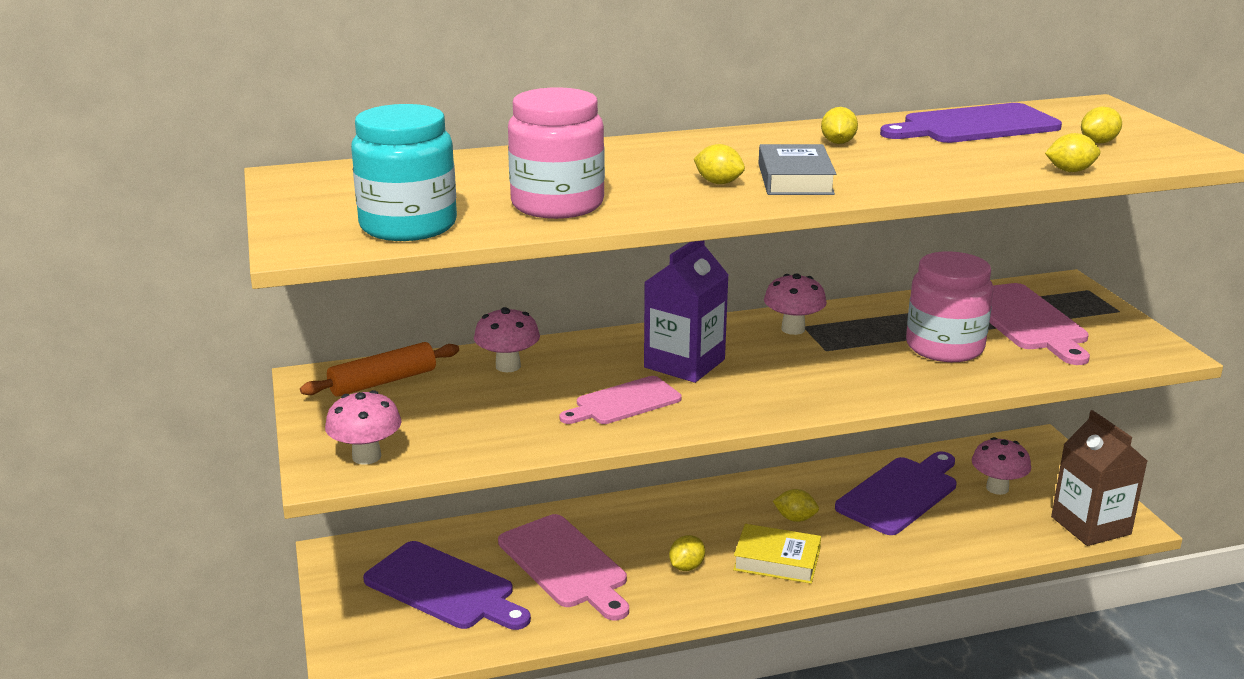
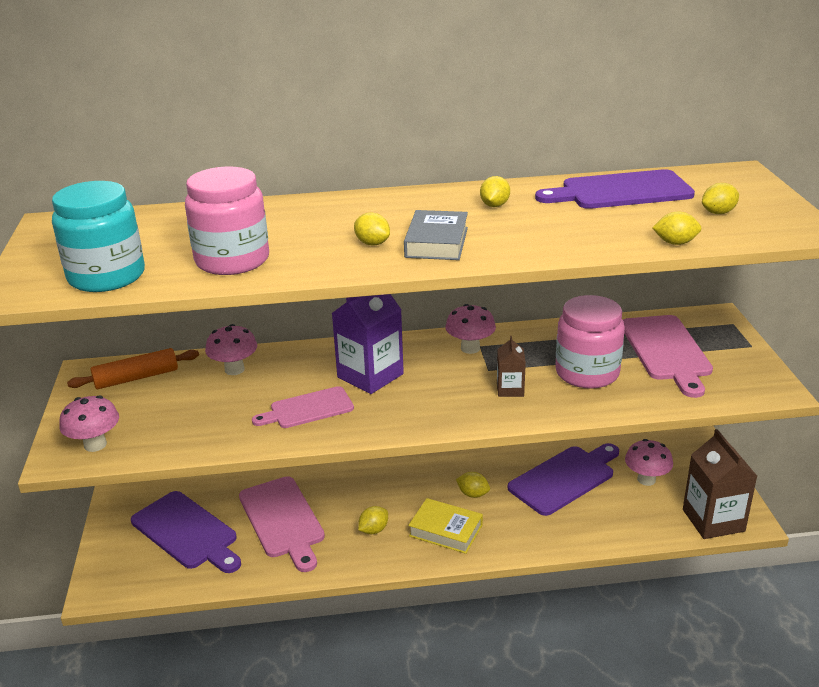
camera: 10 degrees right, 5 degrees up
none -> brown carton [497,336,526,397]

